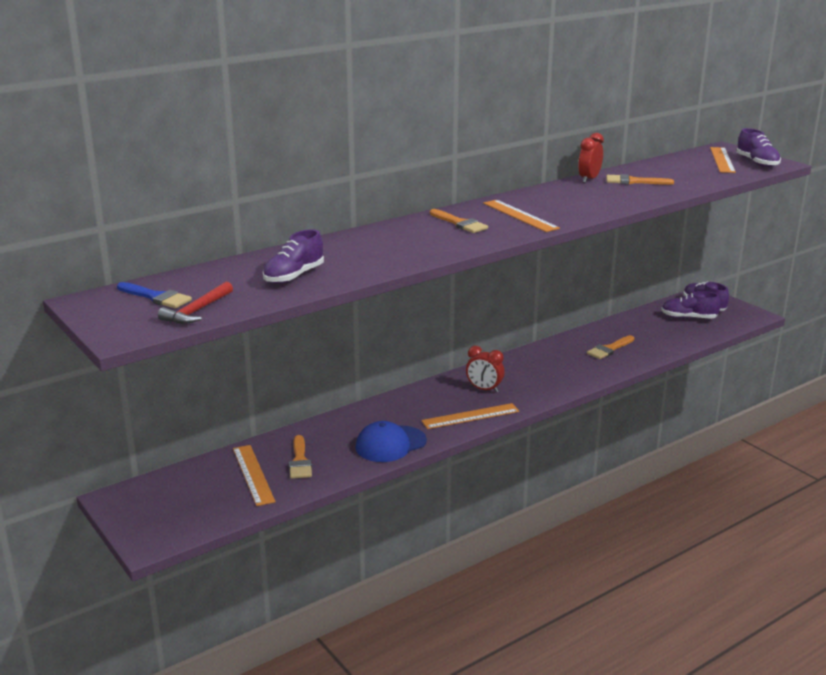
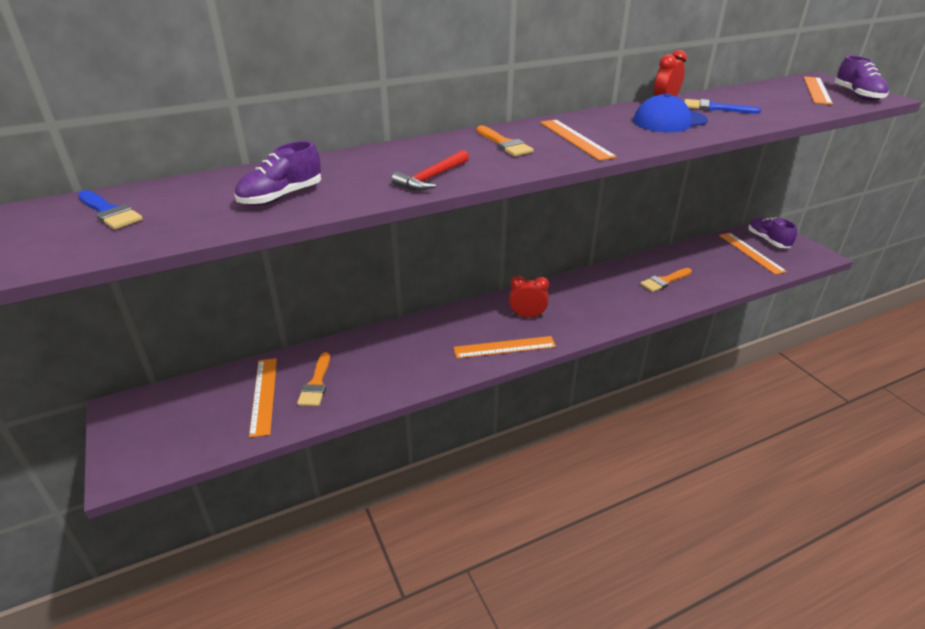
camera: 10 degrees right, 10 degrees up
red hammer [158,282,233,324] -> red hammer moved to [392,150,469,190]
blue cap [356,421,427,462] -> blue cap moved to [633,93,708,132]
red clock [466,346,504,393] -> red clock turned 150 degrees clockwise [509,276,549,318]
orange brush [606,174,674,185] -> blue brush [684,99,761,114]
purple shoe [661,291,721,319] -> orange ruler [719,233,787,275]

